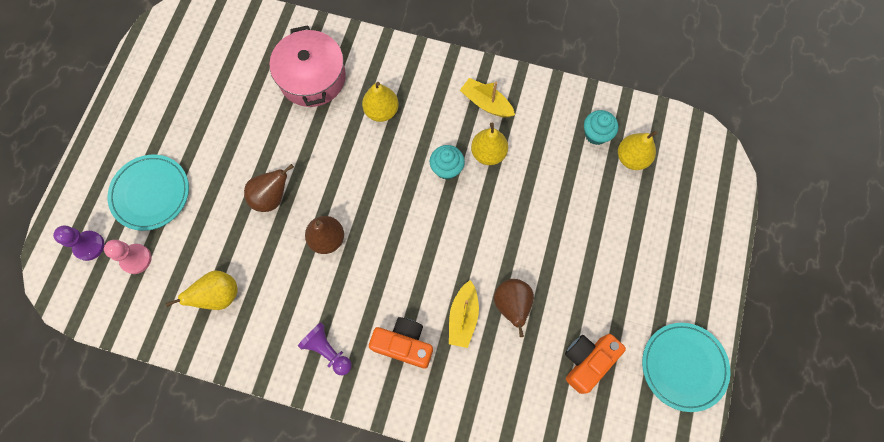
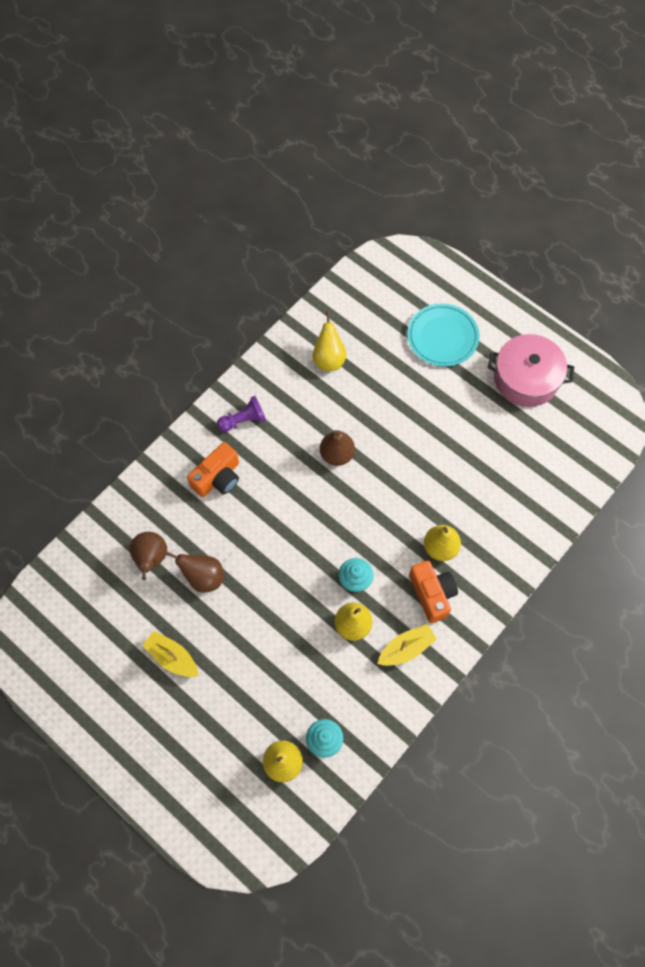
camera: 115 degrees right, 5 degrees down
purple pawn [53,226,104,261] -> none
pink pawn [104,240,152,274] -> none
brown pear [244,164,294,212] -> brown pear moved to [130,532,167,580]
pink pot [269,25,346,107] -> pink pot moved to [488,334,574,407]
yellow boat [449,280,479,348] -> yellow boat moved to [142,631,198,677]
orange camera [565,334,626,394] -> orange camera moved to [409,561,458,623]
turquoise plate [642,323,730,412] -> none

